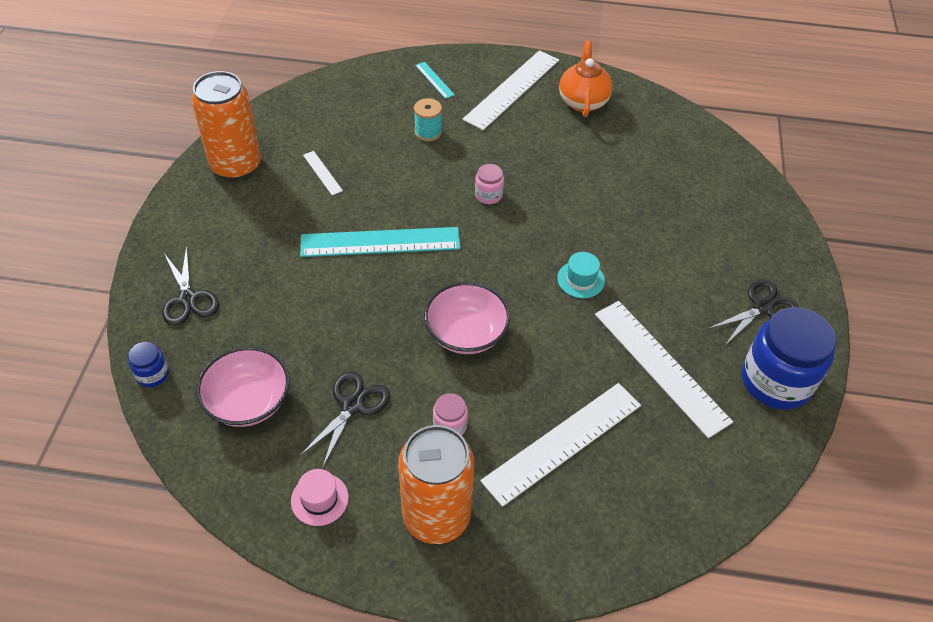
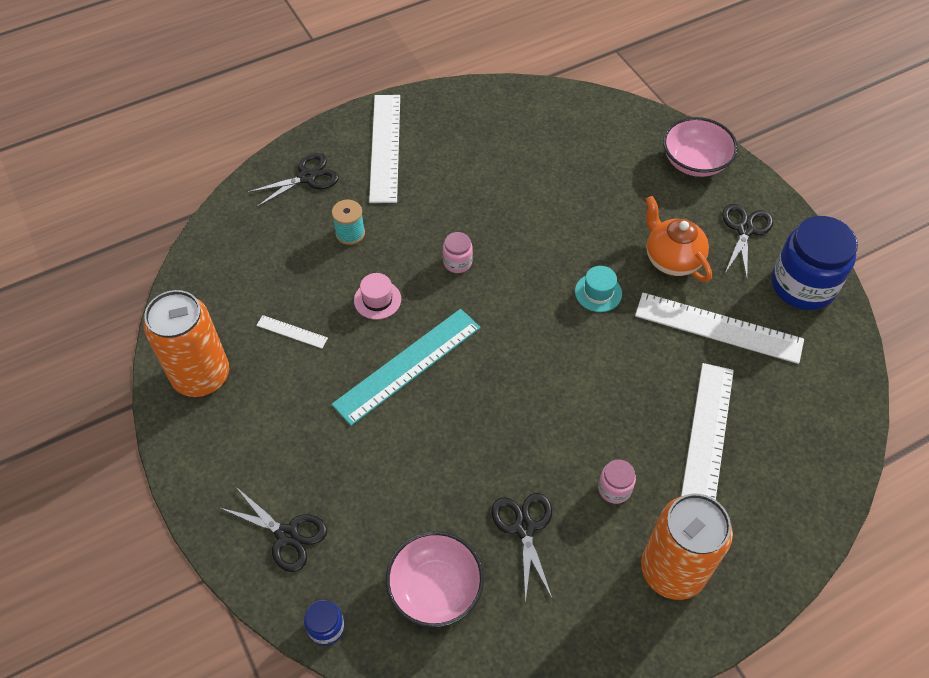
camera: 35 degrees left, 5 degrees up
pink hat [291,469,349,526] -> pink hat moved to [354,273,401,320]
turquoise ruler [415,62,455,99] -> black scissors [247,153,339,207]
pink bowl [424,282,511,354] -> pink bowl moved to [663,117,738,177]
orange teapot [559,40,613,117] -> orange teapot moved to [646,196,712,282]

